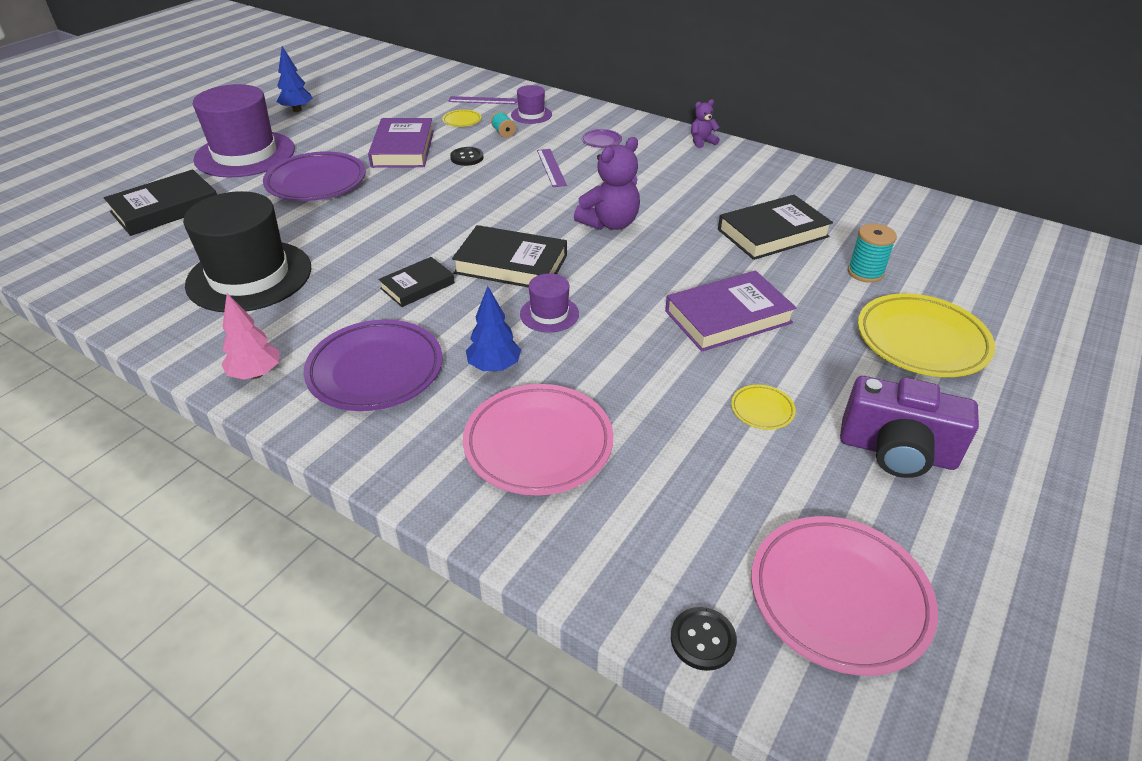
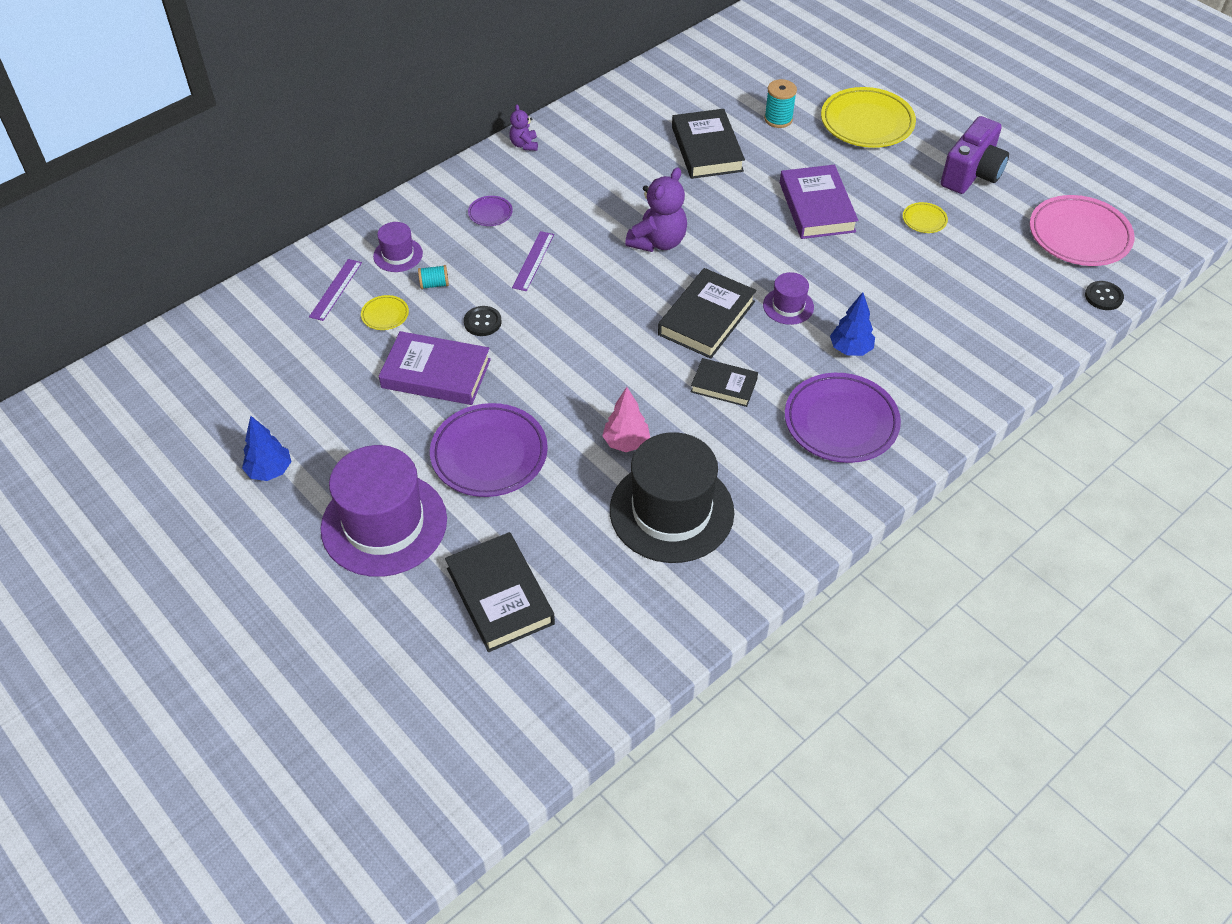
camera: 75 degrees left, 10 degrees up
pink tree [221,293,280,380] -> pink tree moved to [602,387,650,452]
black book [378,257,455,307] -> black book turned 45 degrees counterclockwise [691,358,758,407]
pink plate [463,384,613,495] -> none
purple ruler [537,149,567,187] -> purple ruler turned 75 degrees counterclockwise [512,231,554,291]
purple teddy bear [574,137,640,230] -> purple teddy bear turned 60 degrees clockwise [625,168,687,252]

